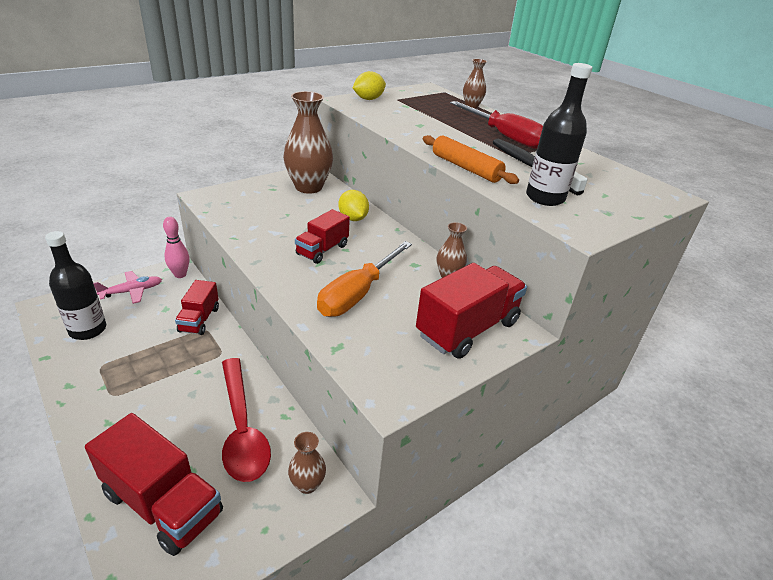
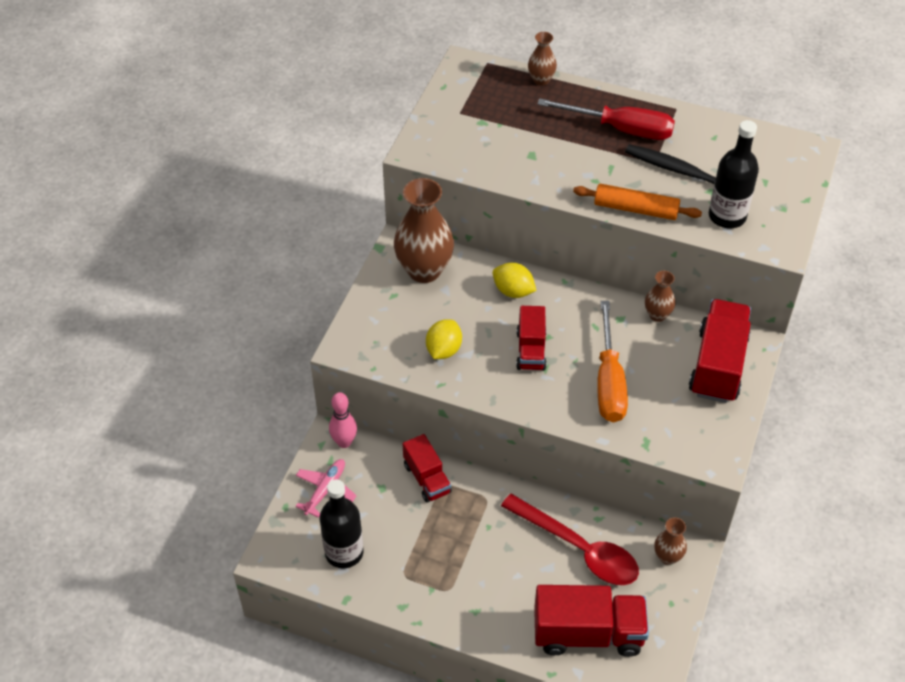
camera: 30 degrees left, 15 degrees up
yellow lemon [353,71,386,100] -> yellow lemon moved to [426,319,462,359]

